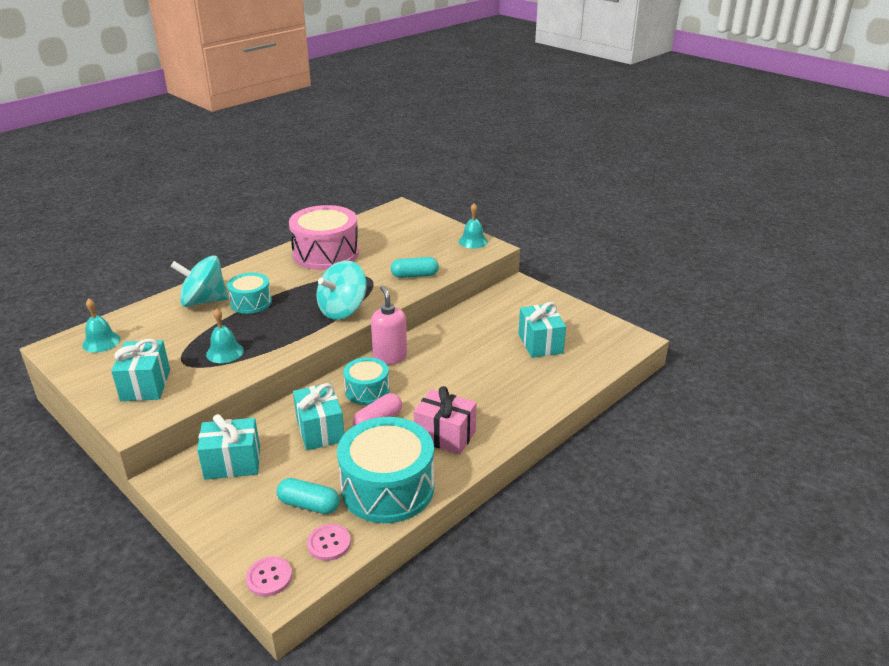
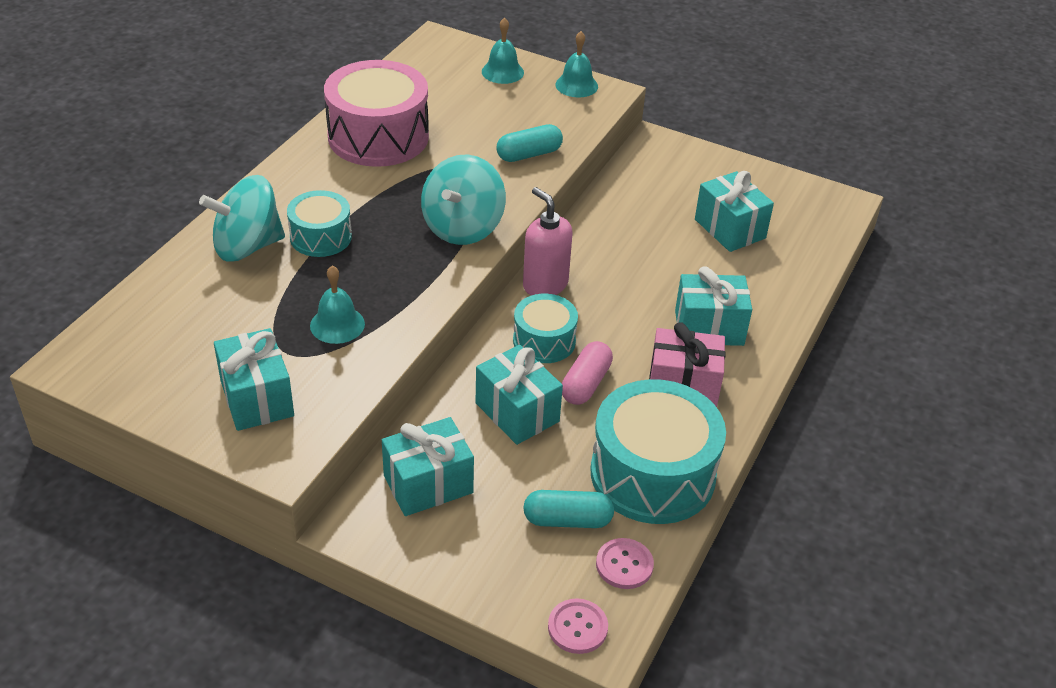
camera: 20 degrees left, 10 degrees up
turquoise bell [82,299,120,353] -> turquoise bell moved to [482,17,524,84]
none -> turquoise gift [675,267,752,346]

